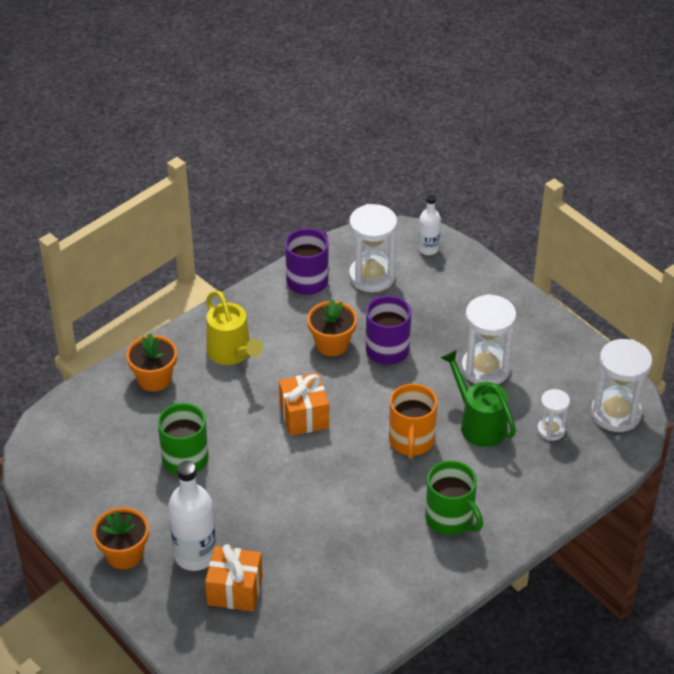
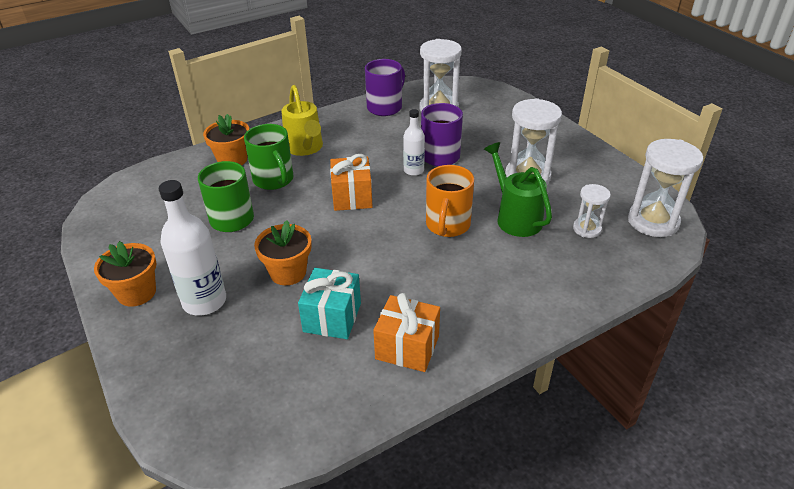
camera: 10 degrees right, 5 degrees down
orange gift [205,544,263,611] -> orange gift moved to [373,293,440,372]
orange flower pot [307,299,357,356] -> orange flower pot moved to [254,220,311,285]
white bottle [418,195,441,255] -> white bottle moved to [403,109,425,176]
green mug [425,461,483,535] -> green mug moved to [244,124,294,190]
none -> turquoise gift [298,268,361,339]

